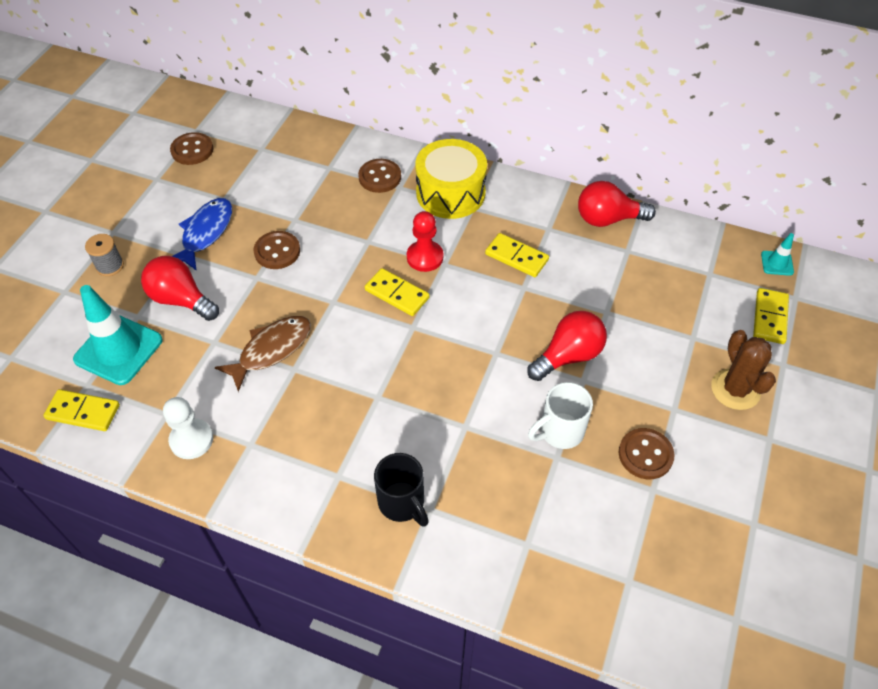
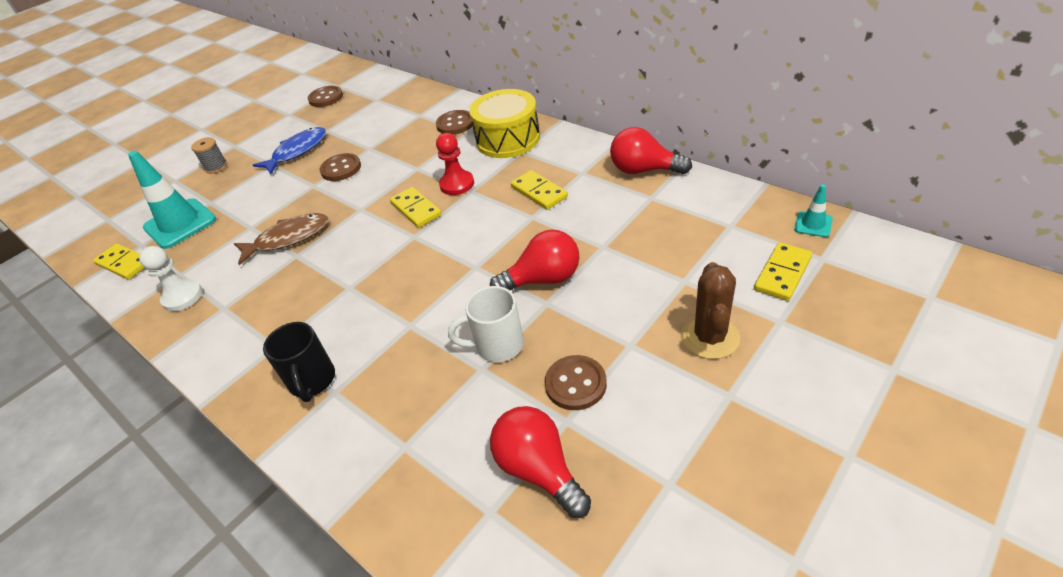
camera: 25 degrees right, 10 degrees down
red light bulb [141,256,219,321] -> red light bulb moved to [490,406,591,518]

